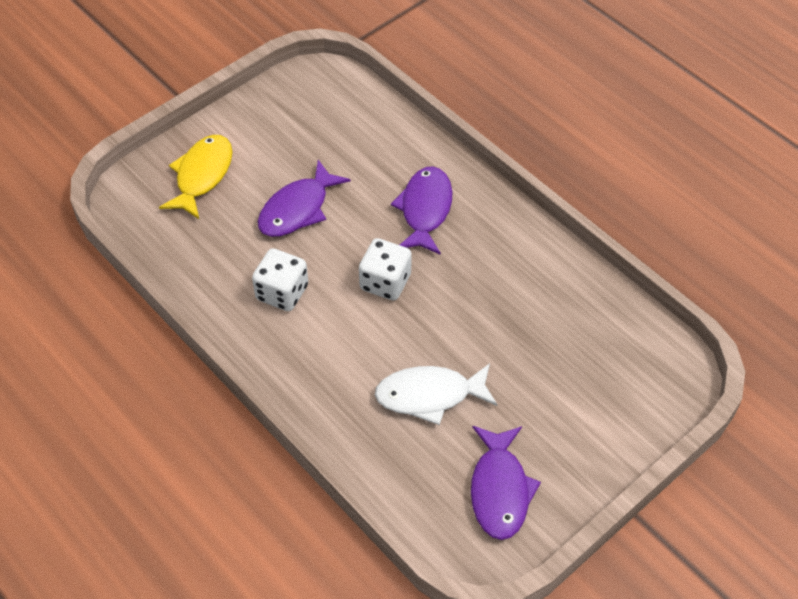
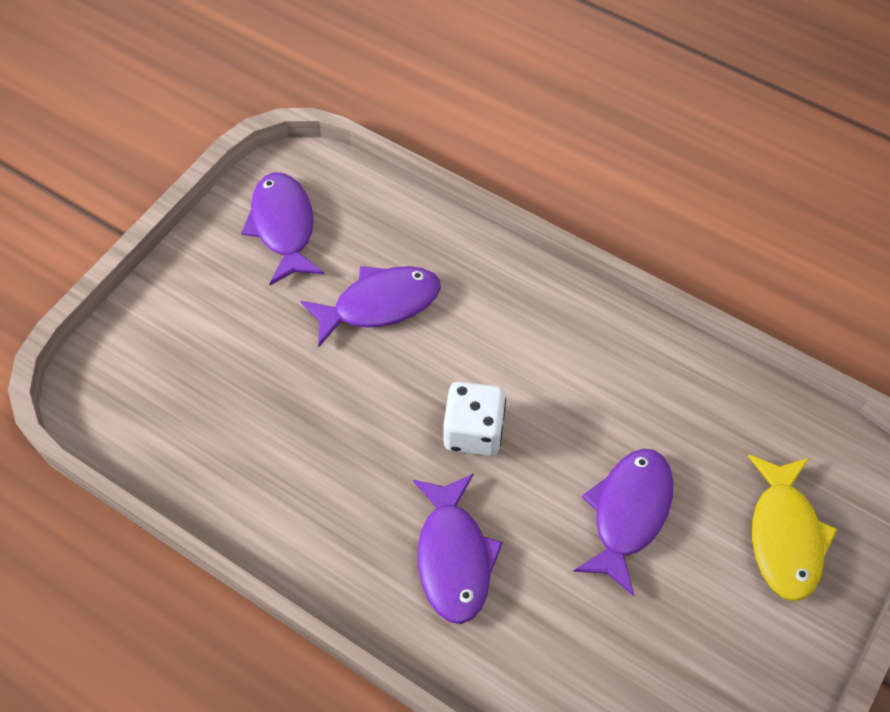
camera: 165 degrees right, 5 degrees up
white dice [252,248,308,311] -> none
white fish [375,363,498,425] -> purple fish [301,266,441,347]

